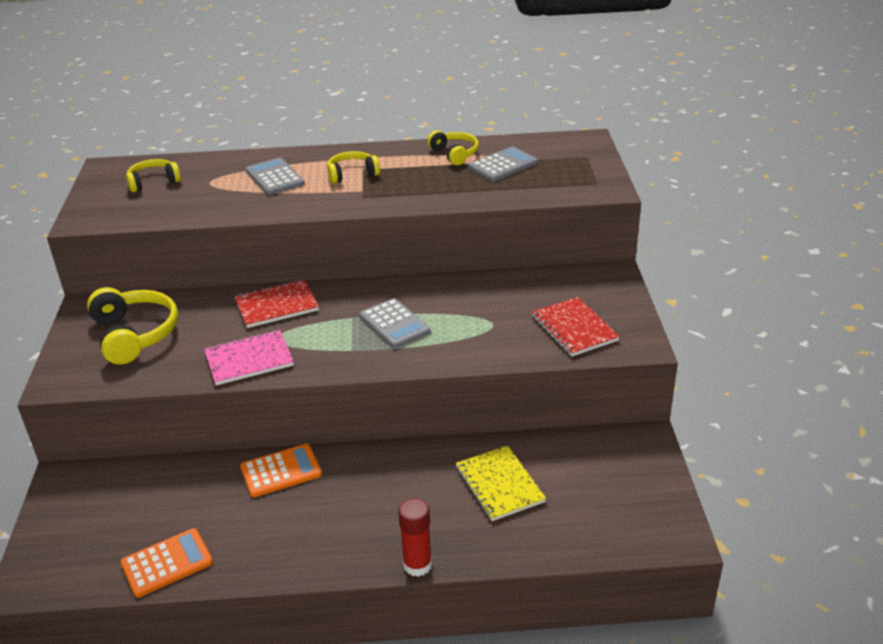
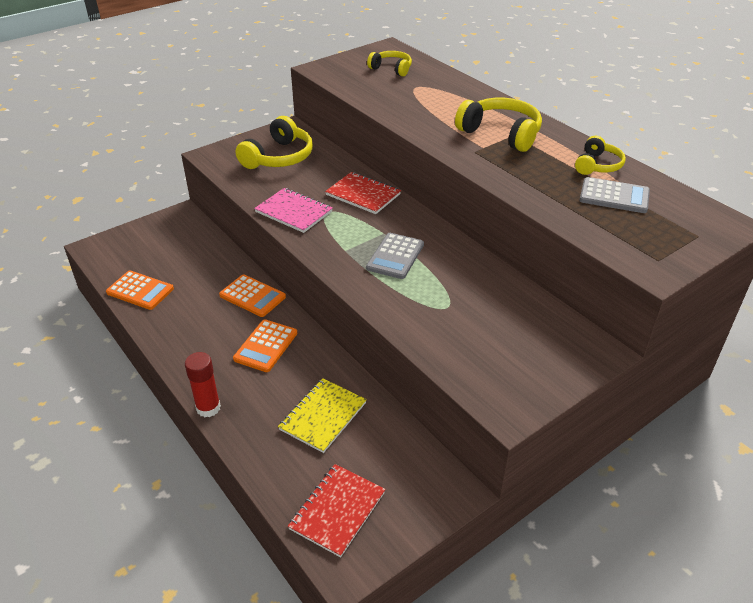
camera: 55 degrees right, 5 degrees up
grey calculator [245,158,305,195] -> none
yellow headphones [327,151,380,184] -> yellow headphones [455,98,542,152], size x1.66
red notebook [531,297,620,357] -> red notebook moved to [288,464,386,557]
none -> orange calculator [233,319,297,372]

